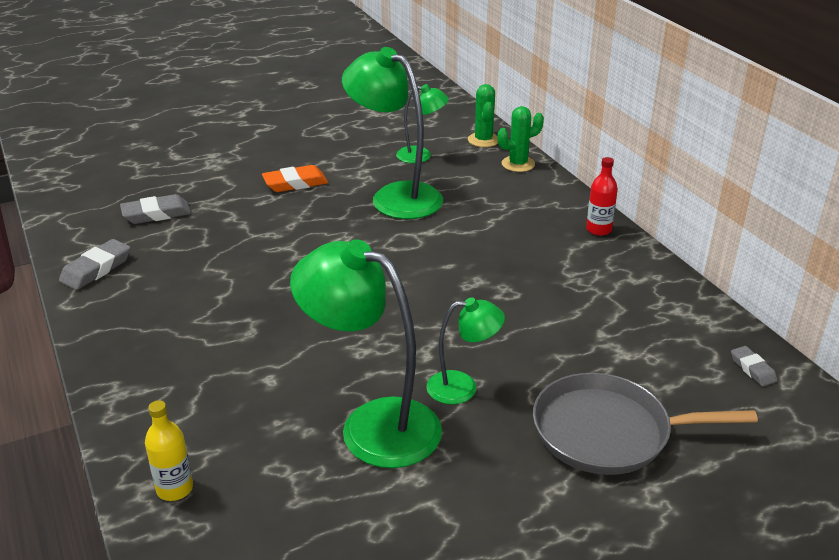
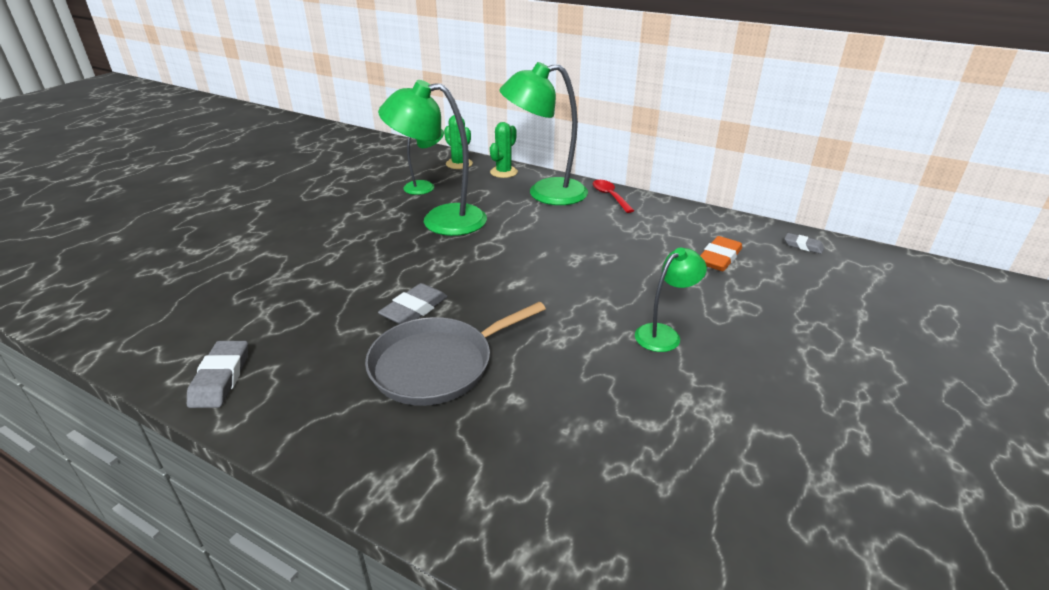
camera: 35 degrees left, 0 degrees up
grey eraser [120,194,191,224] -> grey eraser moved to [378,283,448,324]
yellow bottle [145,400,193,501] -> none
orange eraser [262,165,328,192] -> orange eraser moved to [700,236,742,271]
green lamp [290,239,442,468] -> green lamp moved to [500,62,588,205]
grey pan [533,373,758,475] -> grey pan moved to [365,302,546,406]
red bottle [586,157,618,236] -> red spoon [593,180,634,213]

